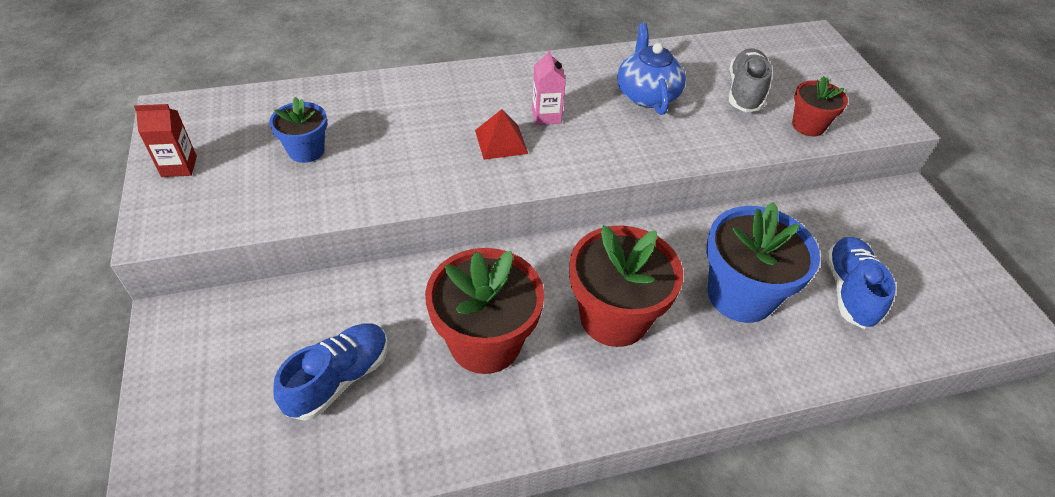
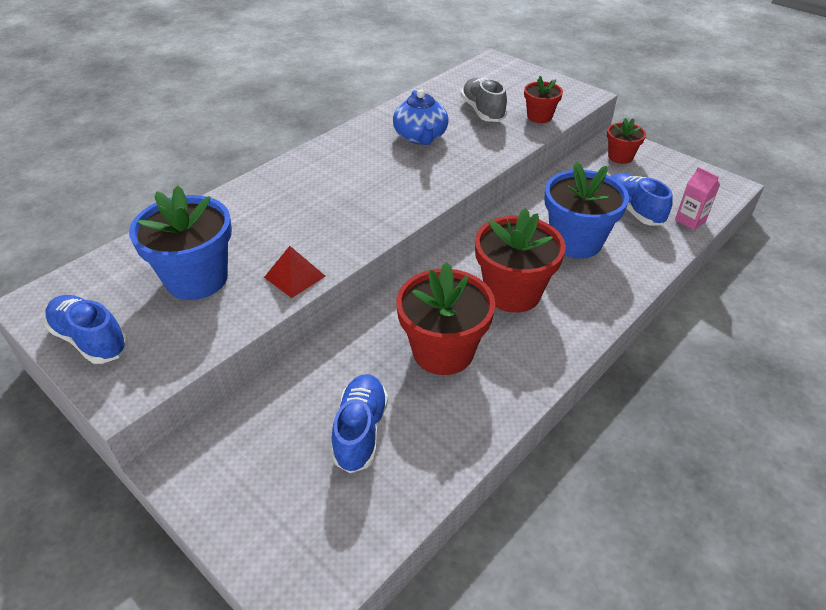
camera: 30 degrees left, 5 degrees down
red carton [134,104,197,177] -> blue shoe [44,295,128,364]
blue flower pot [270,97,327,163] -> blue flower pot [129,185,232,300], size x1.81
red pyramid [475,109,528,160] -> red pyramid moved to [264,246,326,298]
pink carton [532,49,566,125] -> pink carton moved to [675,167,720,230]
blue teapot [617,23,686,115] -> blue teapot turned 150 degrees counterclockwise [393,89,449,145]
none -> red flower pot [607,118,646,164]

